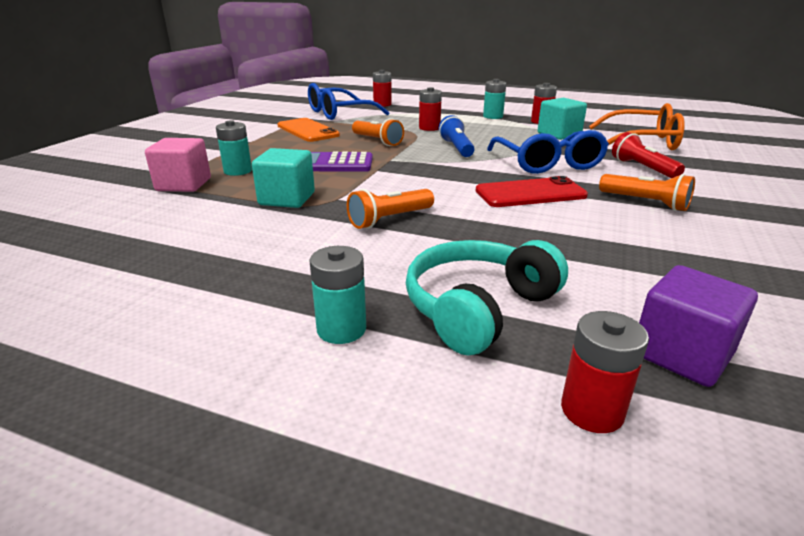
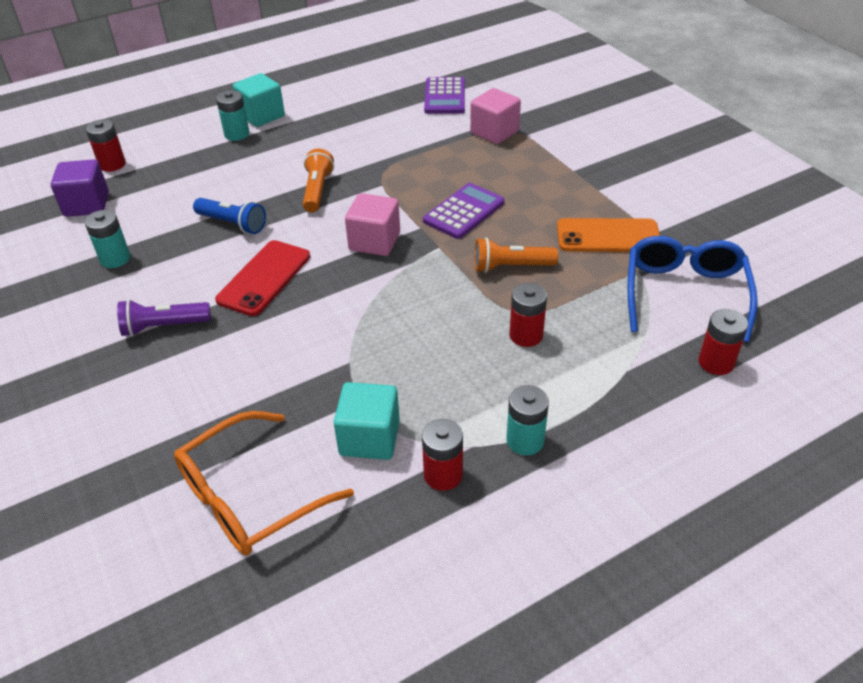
camera: 130 degrees right, 15 degrees up
turquoise battery [216,120,252,176] -> turquoise battery moved to [85,210,130,268]
turquoise cube [252,148,315,208] -> turquoise cube moved to [233,73,285,127]
turquoise headphones [406,240,568,355] -> none
blue flashlight [439,115,475,157] -> blue flashlight moved to [193,198,266,234]
blue glasses [487,130,609,174] -> none
orange flashlight [599,174,695,211] -> purple flashlight [117,299,211,337]
red flashlight [612,132,685,178] -> none
none -> pink cube [345,193,400,256]
none -> purple calculator [424,77,465,114]

